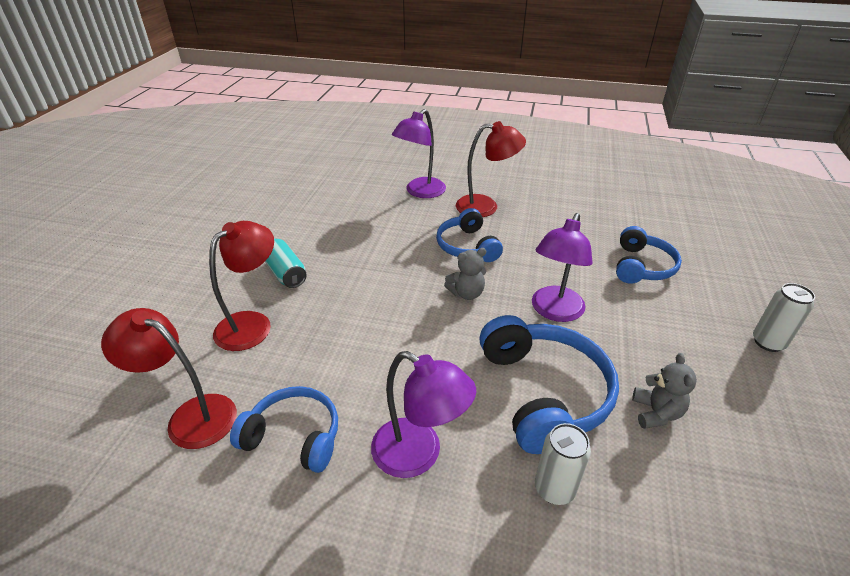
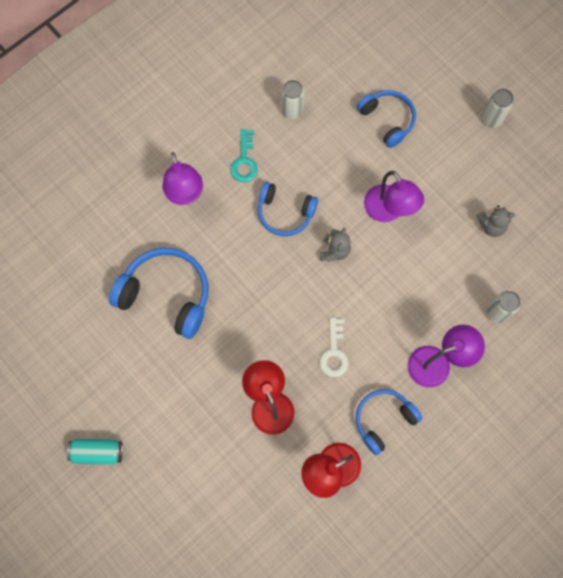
camera: 55 degrees left, 35 degrees up
turquoise can [265,239,307,288] -> turquoise can moved to [67,438,123,465]
red lamp [456,121,526,217] -> turquoise key [230,129,258,182]
blue headphones [479,315,619,454] -> blue headphones moved to [109,248,209,339]
grey teddy bear [632,353,697,429] -> grey teddy bear turned 135 degrees clockwise [476,205,515,237]
none -> white can [281,80,304,119]
none -> white key [319,317,349,377]

